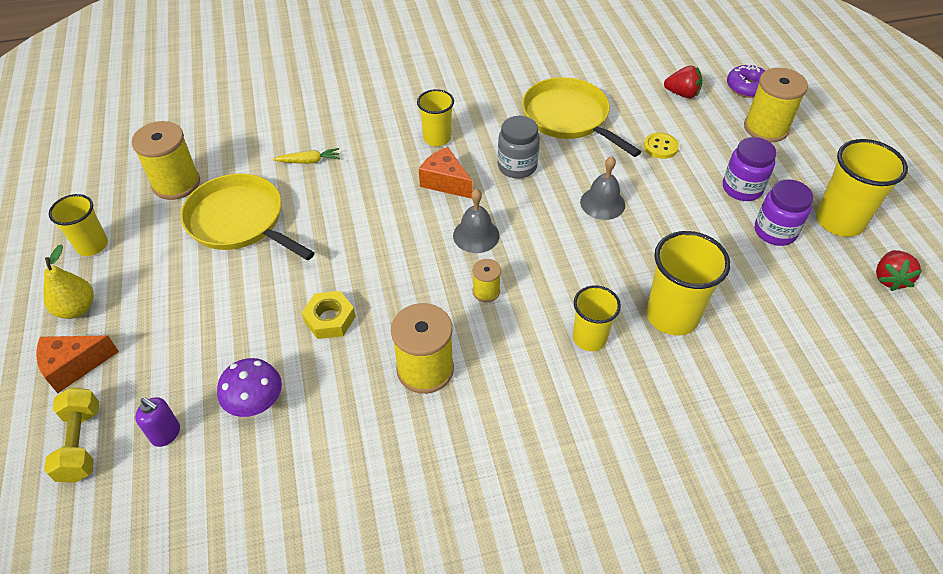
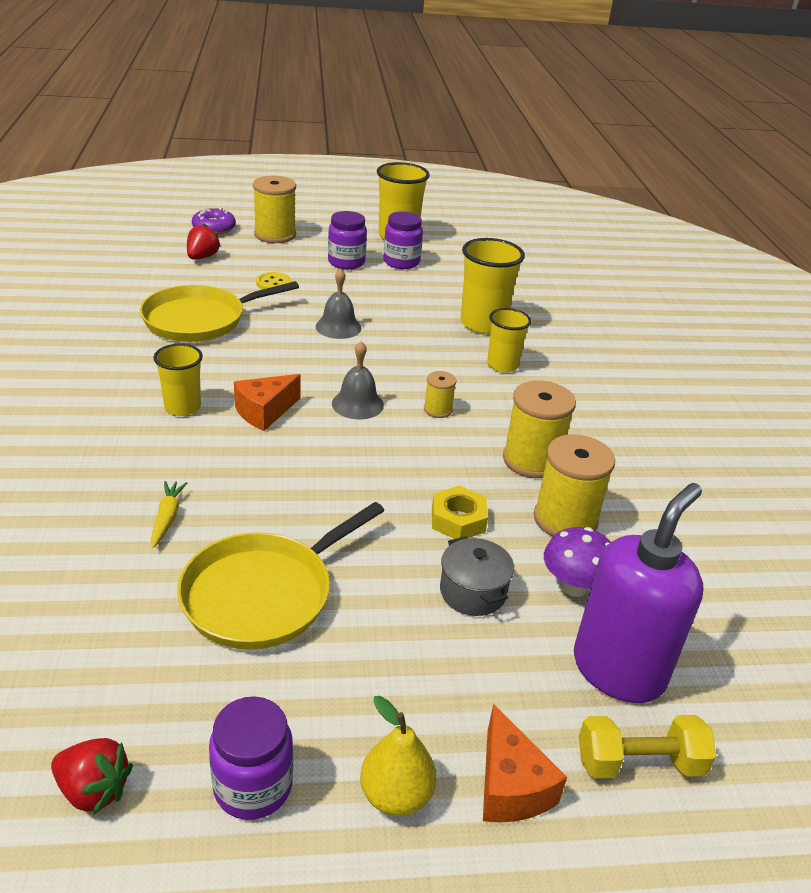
camera: 85 degrees left, 15 degrees down
yellow cup [49,194,108,256] -> purple jar [209,696,293,820]
yellow spool [131,121,200,200] -> yellow spool moved to [534,434,615,536]
purple soap dispenser [135,397,180,447] -> purple soap dispenser [574,483,703,703], size x2.36
grey jar [498,116,540,179] -> none
red strawberry [876,250,922,291] -> red strawberry moved to [51,738,133,815]
none -> grey pot [440,536,514,616]

